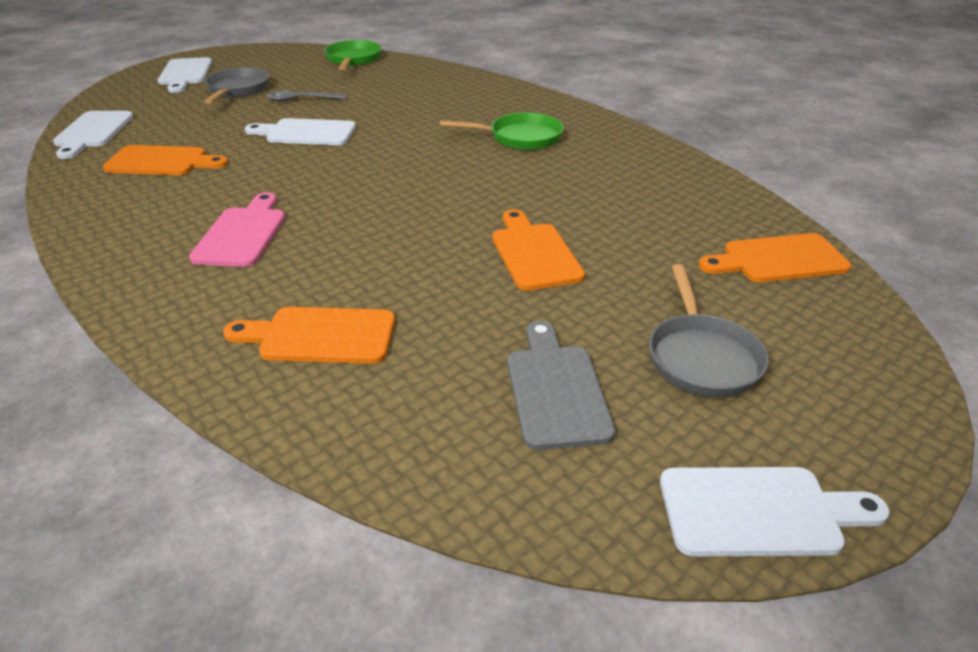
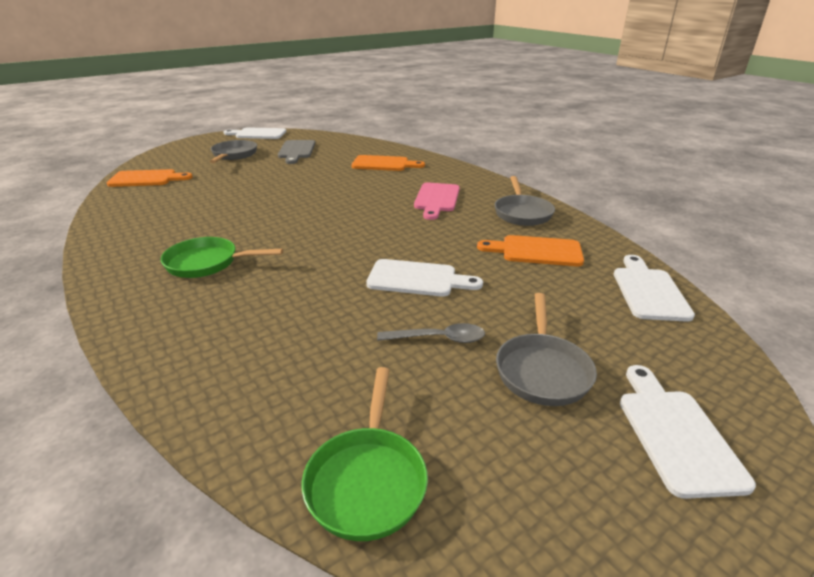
camera: 175 degrees left, 5 degrees down
orange cutting board [492,209,585,291] -> none
none -> grey pan [495,176,555,226]

